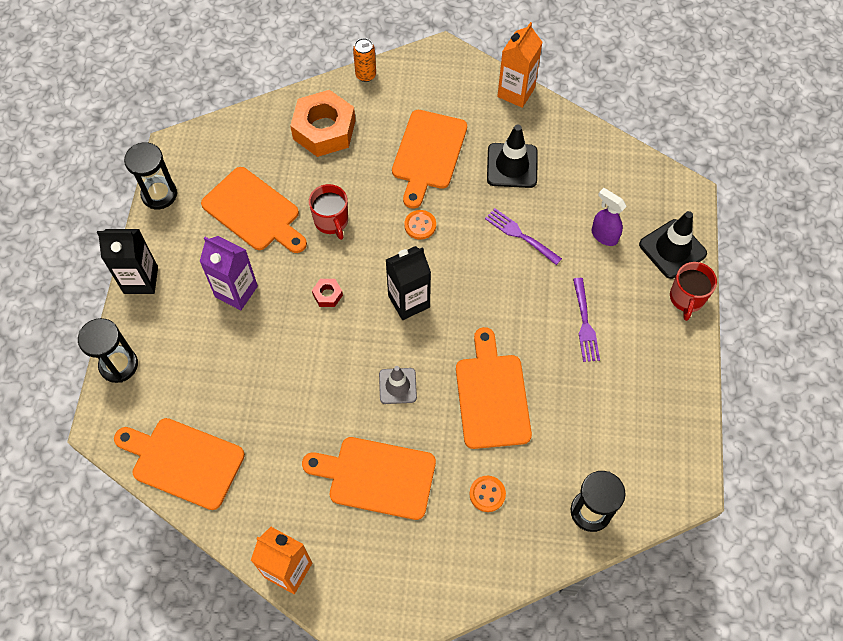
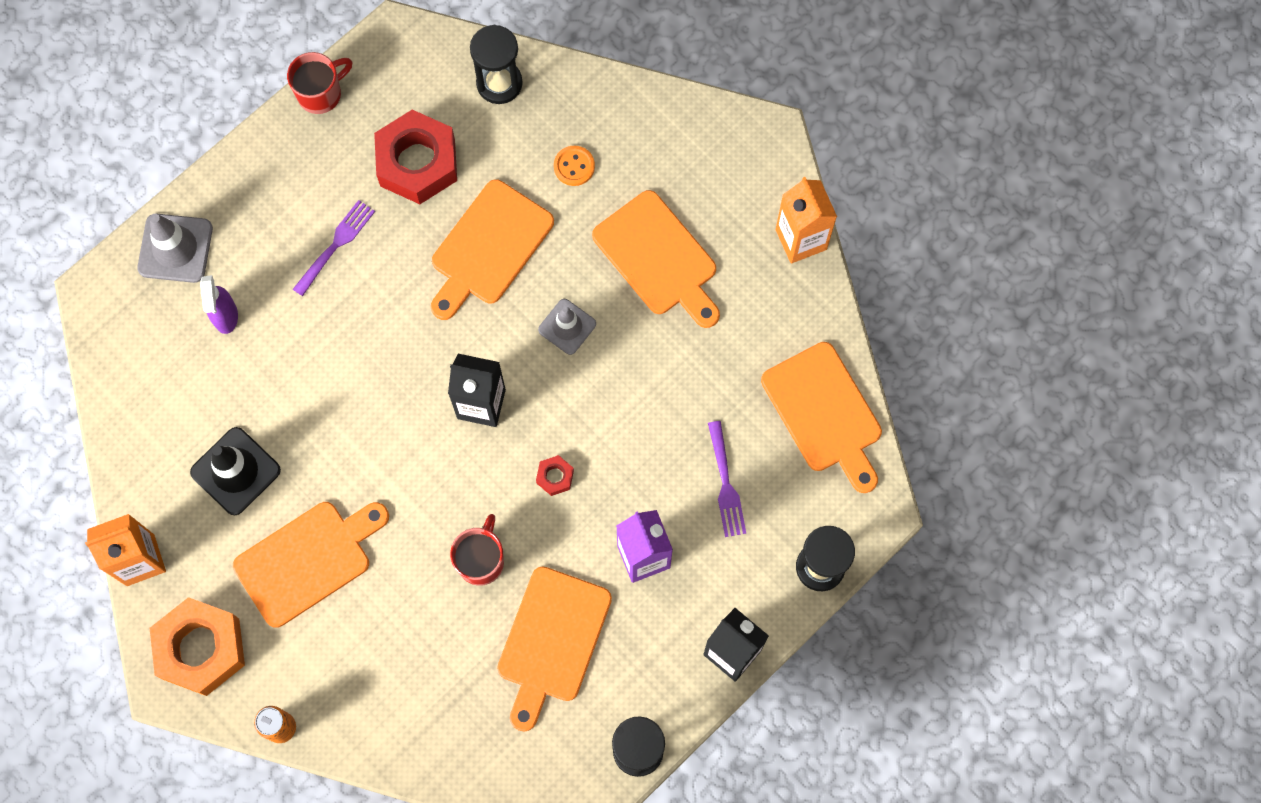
camera: 140 degrees left, 10 degrees up
orange cutting board [201,167,307,253] -> orange cutting board turned 150 degrees counterclockwise [497,566,612,732]
orange nut [290,90,355,157] -> orange nut moved to [150,597,245,696]
orange button [404,210,436,240] -> none
purple fork [485,208,562,265] -> purple fork moved to [708,421,746,537]
black traffic cone [639,211,707,279] -> grey traffic cone [137,214,213,283]
red mug [670,262,717,321] -> red mug moved to [287,52,352,114]
none -> red nut [374,110,457,204]

